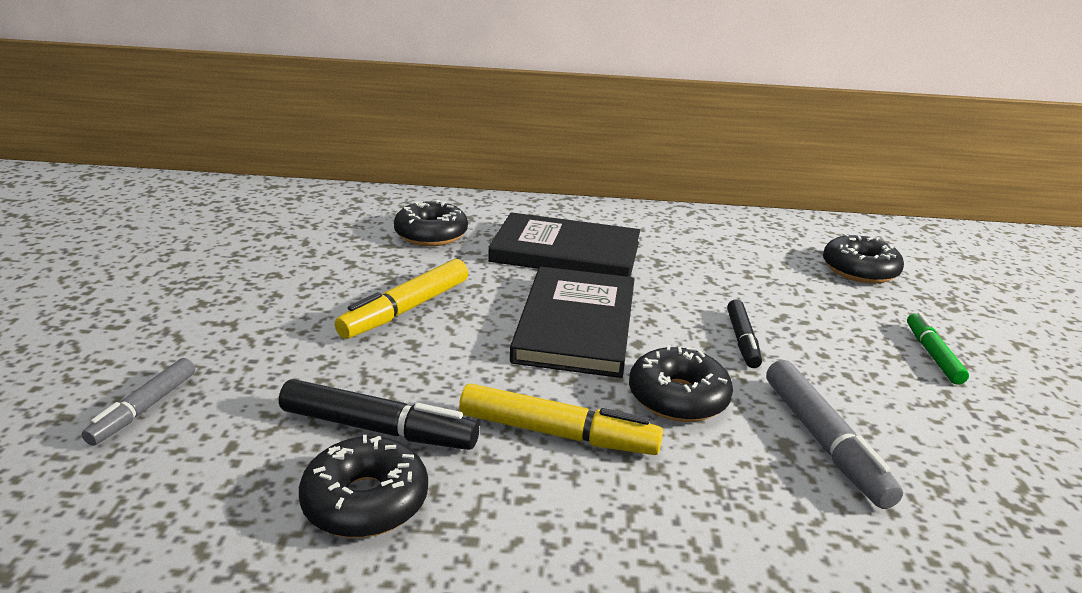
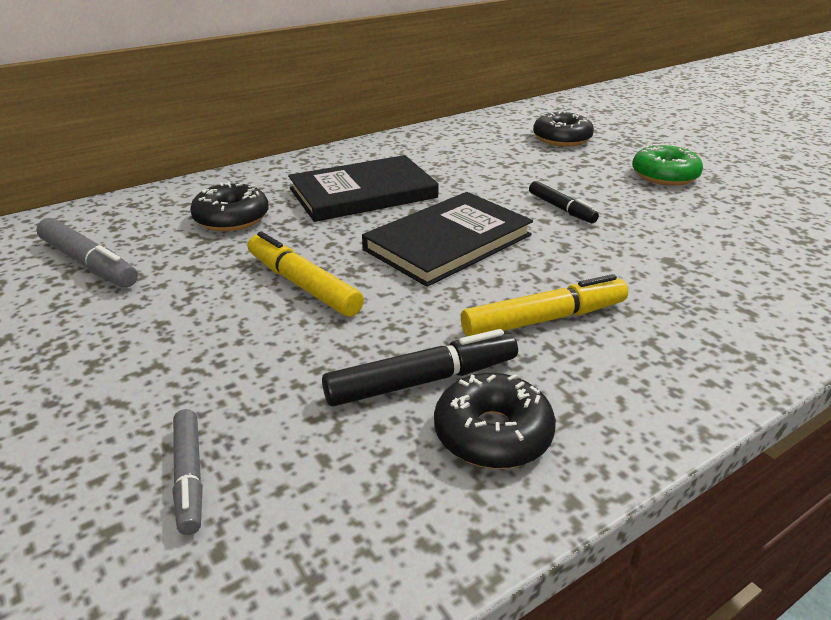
camera: 35 degrees left, 5 degrees up
yellow marker [335,259,468,339] -> yellow marker turned 135 degrees clockwise [248,231,364,317]
black book [510,267,635,378] -> black book turned 75 degrees clockwise [362,192,533,287]
black donut [629,345,733,422] -> none
grey marker [766,360,903,509] -> grey marker moved to [36,218,138,288]
green marker [907,312,969,385] -> green donut [632,144,703,186]

